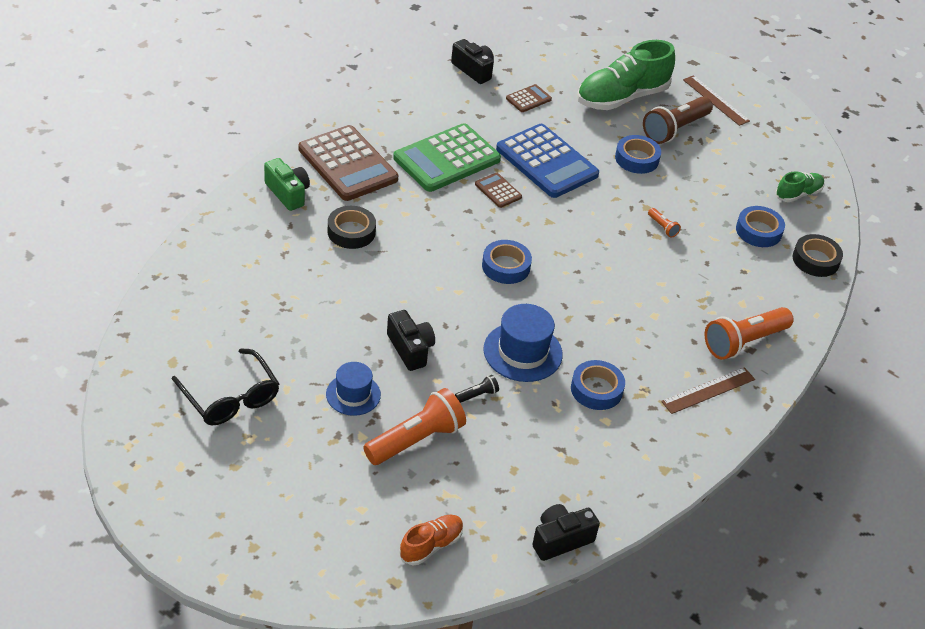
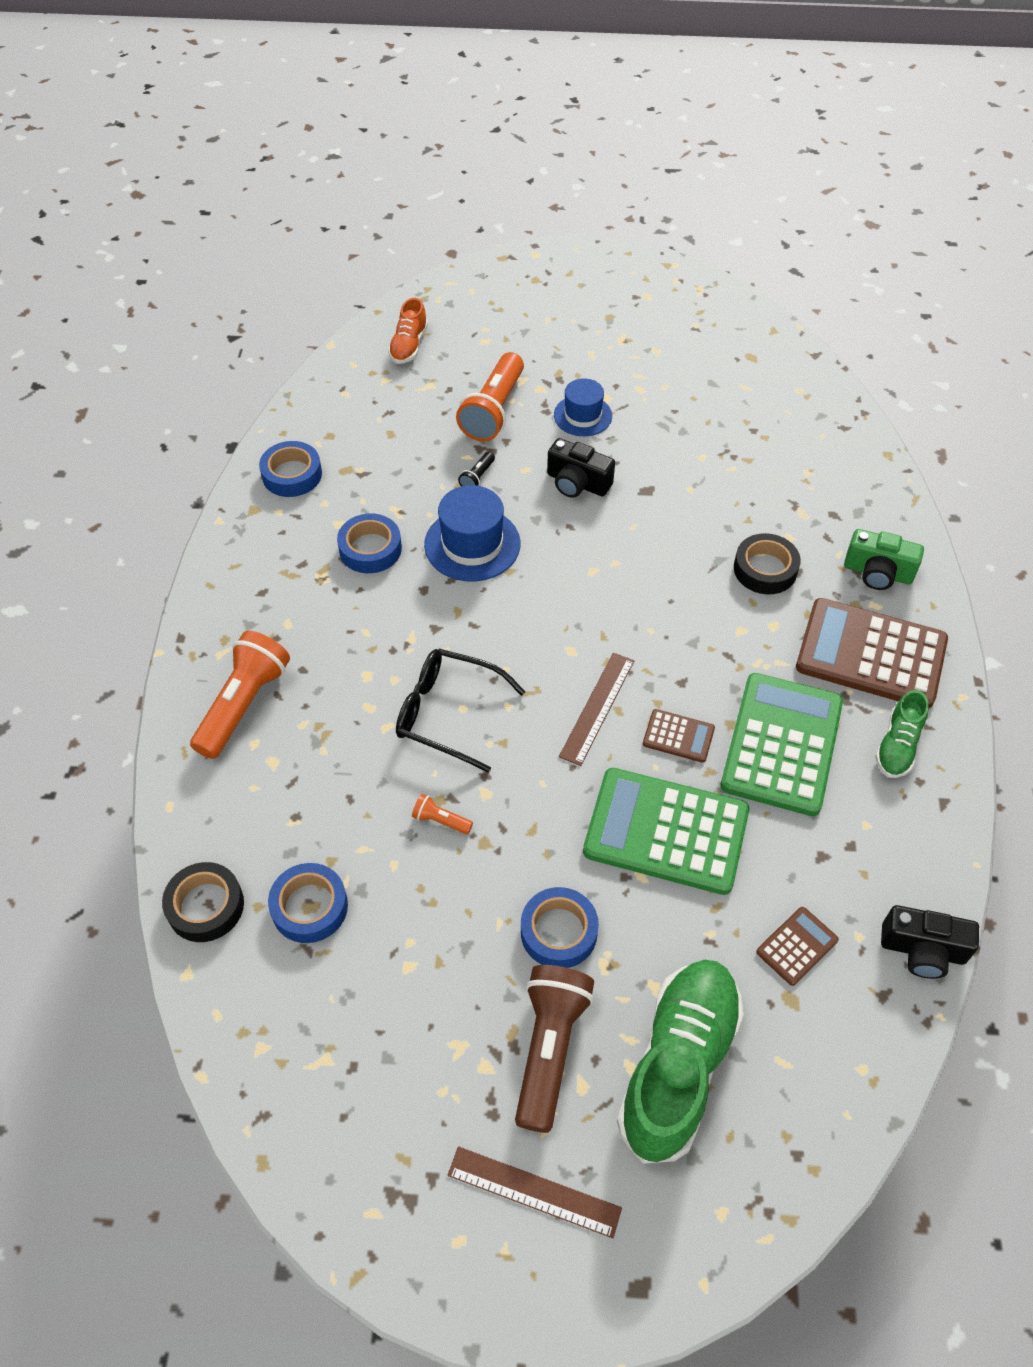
camera: 150 degrees right, 10 degrees up
black glasses [172,348,279,425] -> black glasses moved to [396,649,525,773]
blue tape [482,240,532,284] -> blue tape moved to [259,441,322,497]
blue calculator [496,124,599,198] -> green calculator [583,768,749,895]
brown calculator [506,84,552,112] -> brown calculator turned 150 degrees counterclockwise [756,907,839,986]
black camera [532,504,600,561] -> none
brown ruler [661,367,755,414] -> brown ruler moved to [559,653,634,766]
green shoe [775,171,824,202] -> green shoe moved to [875,690,929,778]

